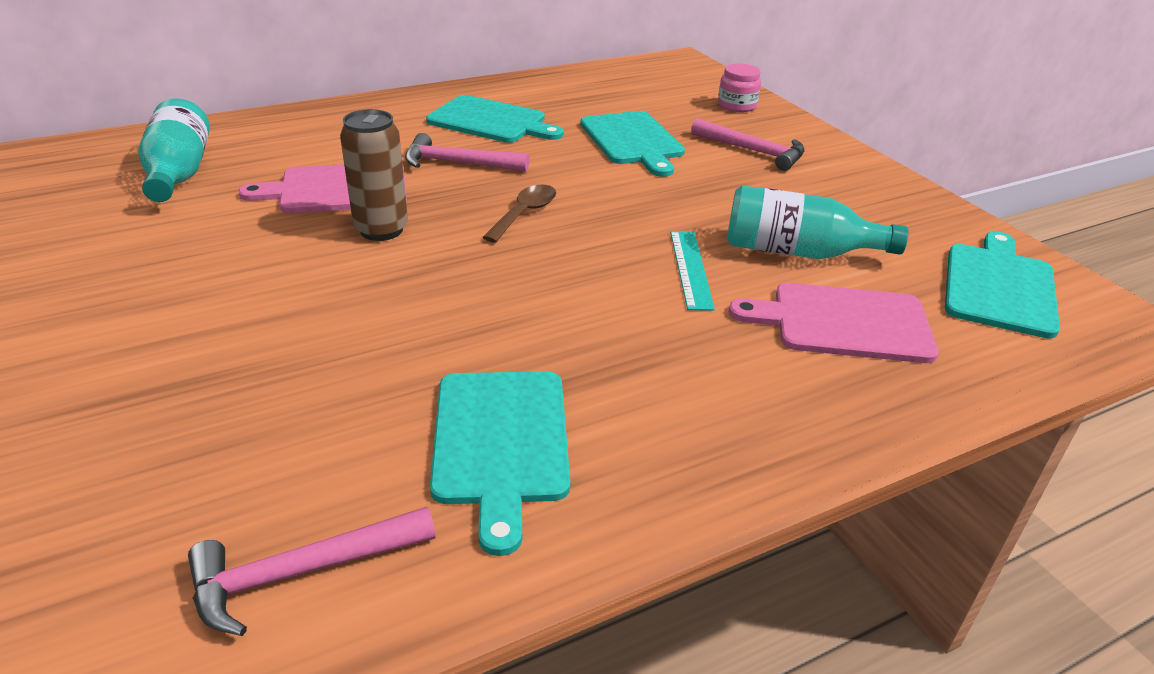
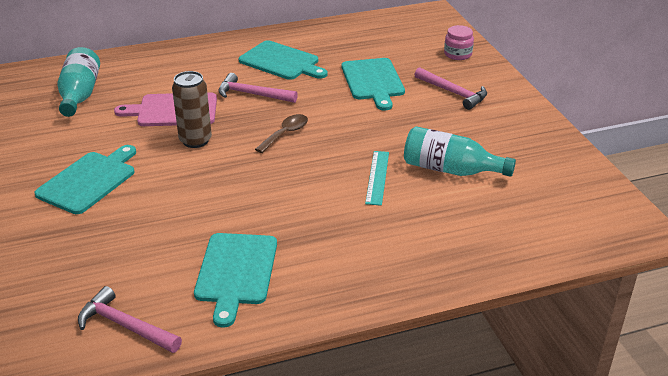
camera: 10 degrees right, 0 degrees up
pink hammer [188,507,436,636] -> pink hammer turned 45 degrees clockwise [78,286,182,353]
pink cutting board [729,283,939,363] -> none
turquoise cutting board [945,231,1060,339] -> turquoise cutting board moved to [34,145,136,214]

